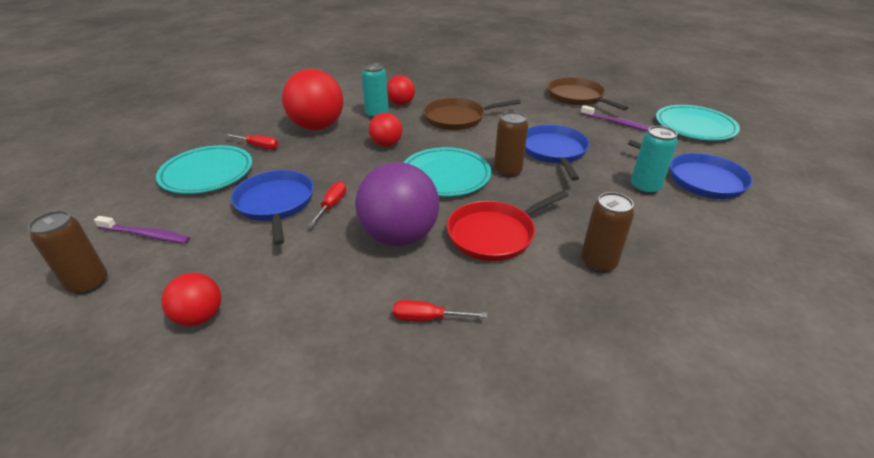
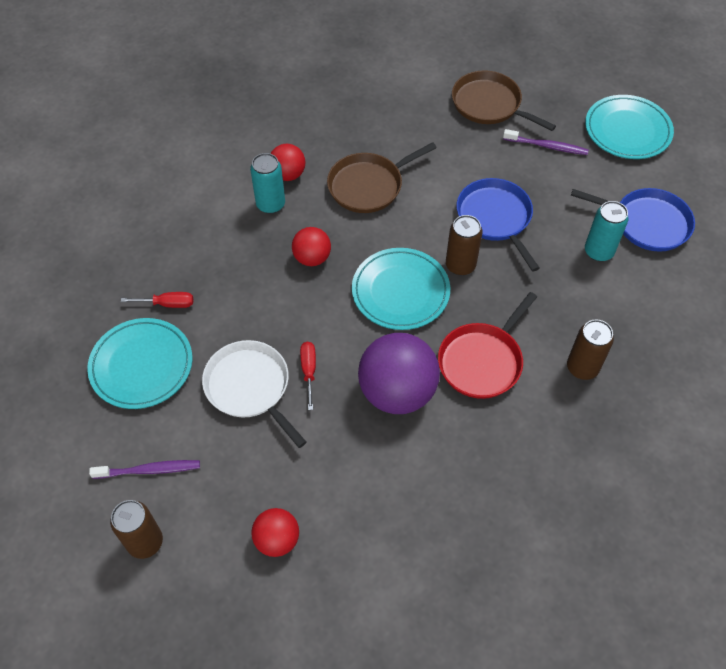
camera: 20 degrees left, 20 degrees up
blue pan [231,170,314,245] -> white pan [202,340,307,448]
red ball [282,69,344,130] -> none
red screwdriver [393,300,487,321] -> none

